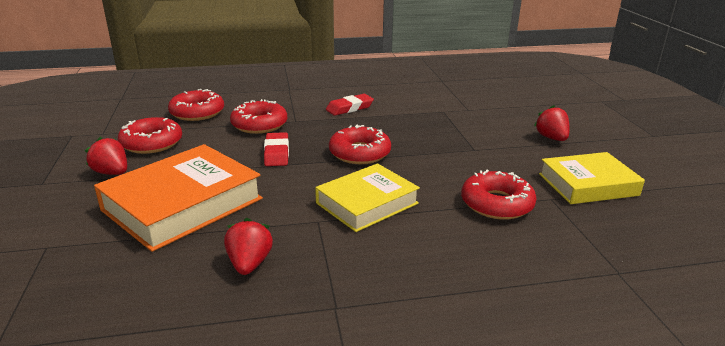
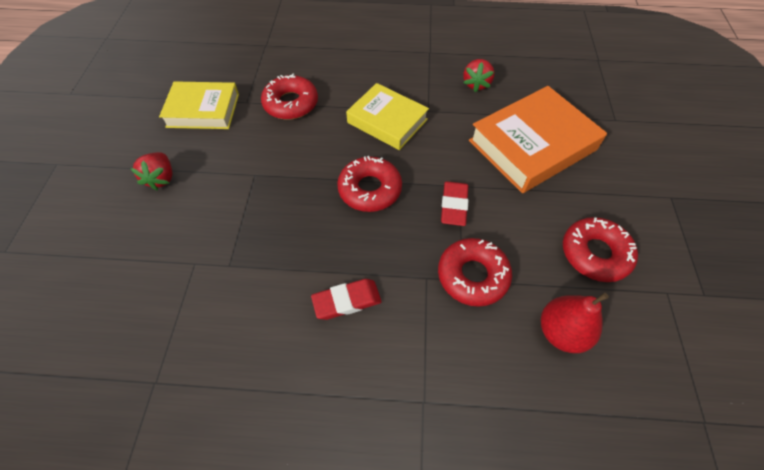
camera: 165 degrees left, 30 degrees up
red strawberry [85,137,127,175] -> none
red donut [168,89,224,121] -> red pear [541,293,609,353]
yellow book [315,163,420,232] -> yellow book turned 60 degrees clockwise [346,83,429,150]

